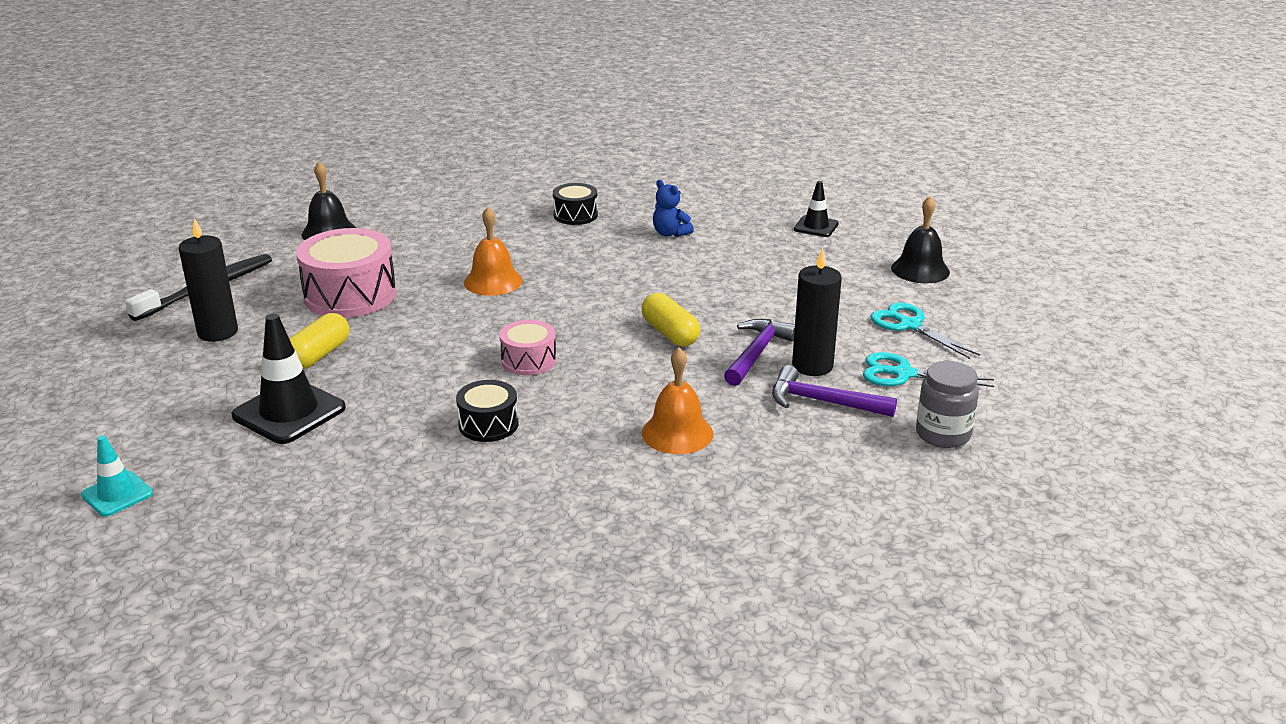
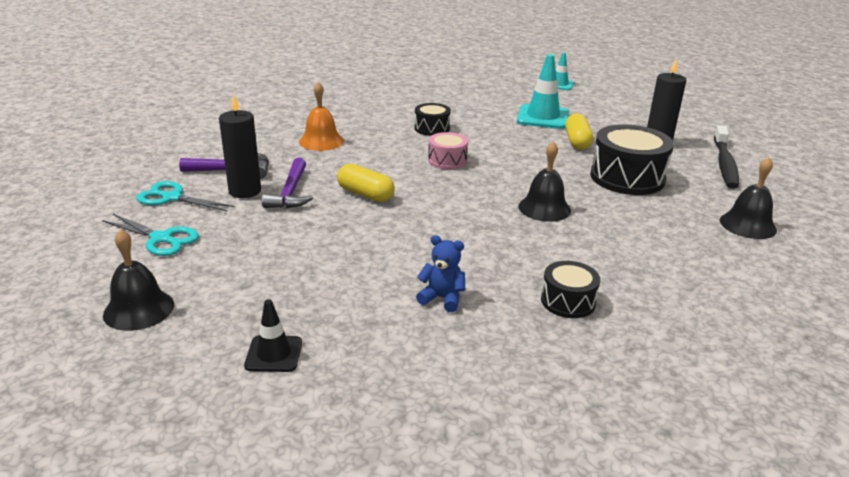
camera: 155 degrees right, 0 degrees up
black traffic cone [232,314,346,444] -> turquoise traffic cone [517,54,569,129]
pink drum [296,228,396,318] -> black drum [590,124,674,195]
orange bell [464,207,523,296] -> black bell [518,141,571,222]
turquoise scissors [863,352,994,387] -> turquoise scissors turned 150 degrees counterclockwise [136,181,235,212]
grey jar [916,361,979,448] -> none

